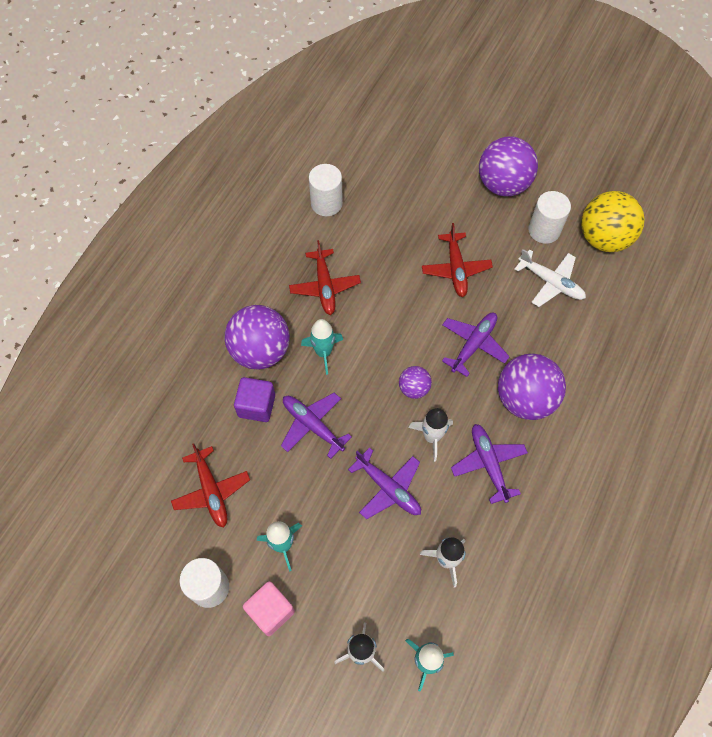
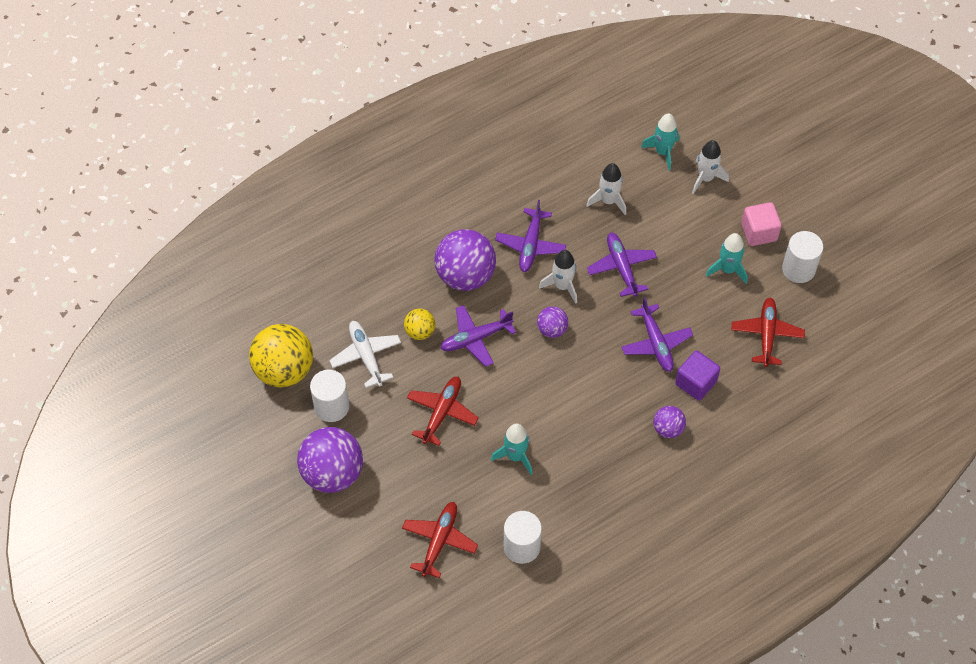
camera: 150 degrees left, 5 degrees down
purple ball [225,305,290,370] -> purple ball [653,406,686,438], size x0.51
red plane [289,240,361,315] -> red plane moved to [402,502,478,578]
turquoise rocket [301,319,343,375] -> turquoise rocket moved to [491,424,532,475]
none -> yellow ball [404,309,435,340]

